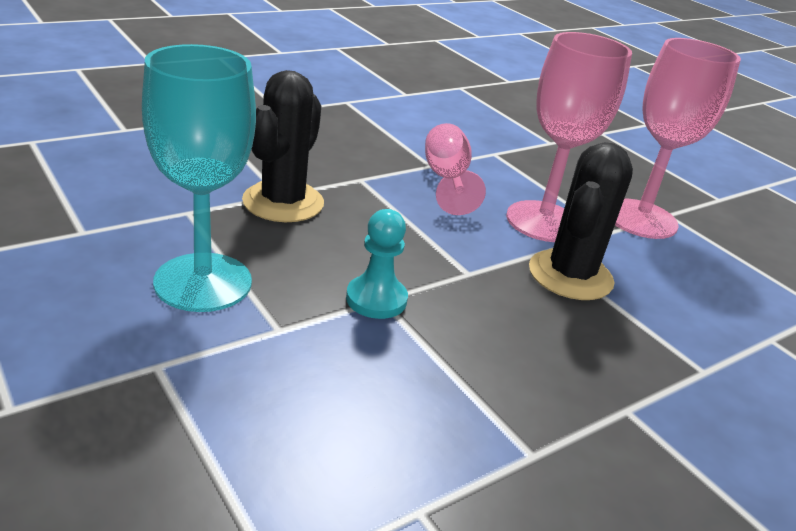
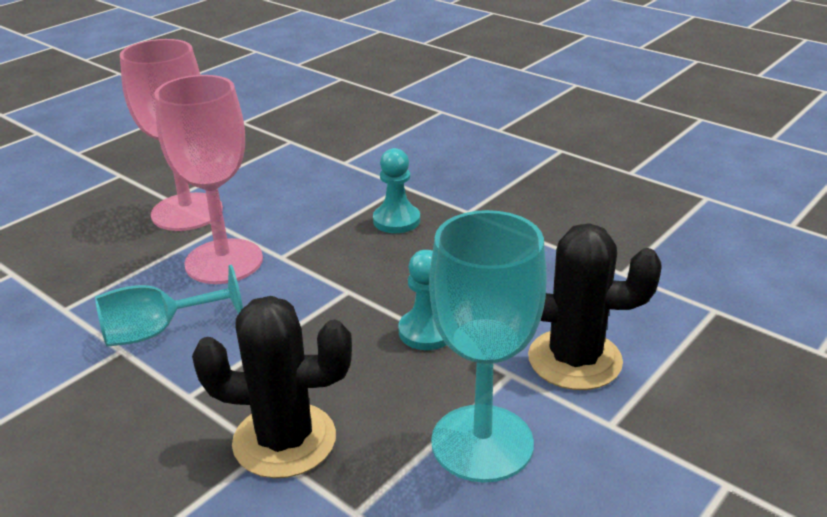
camera: 100 degrees left, 0 degrees up
pink goblet [425,123,486,215] -> turquoise goblet [95,264,243,347]
black cactus [529,142,633,300] -> black cactus moved to [528,223,662,390]
none -> turquoise pawn [373,148,420,233]

